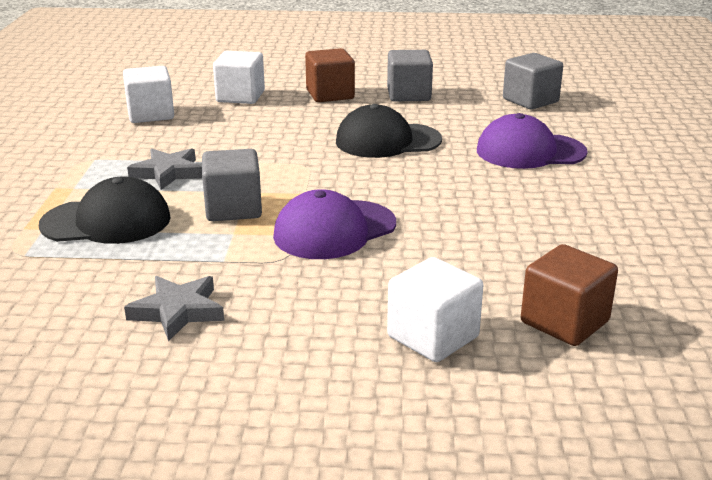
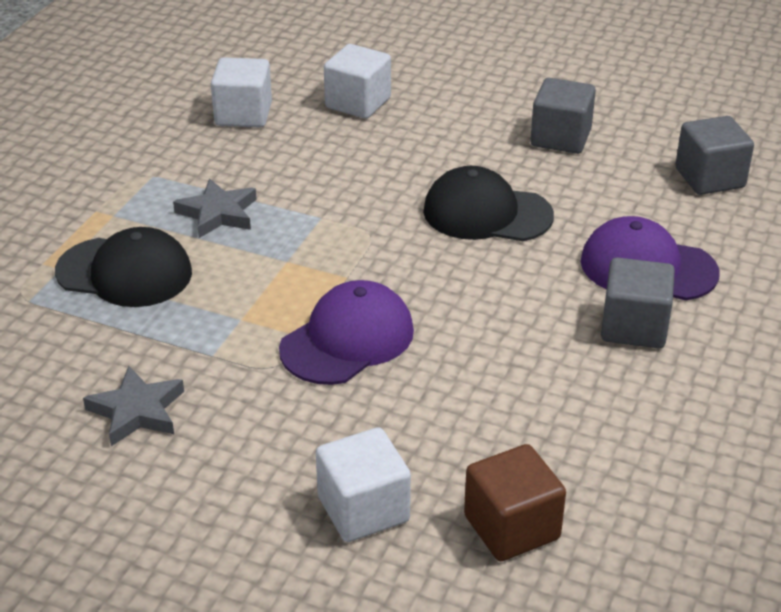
camera: 20 degrees right, 10 degrees up
grey cube [202,149,262,221] -> grey cube moved to [601,257,675,348]
purple cap [273,189,396,259] -> purple cap turned 150 degrees clockwise [279,280,414,385]
brown cube [305,48,355,102] -> none

